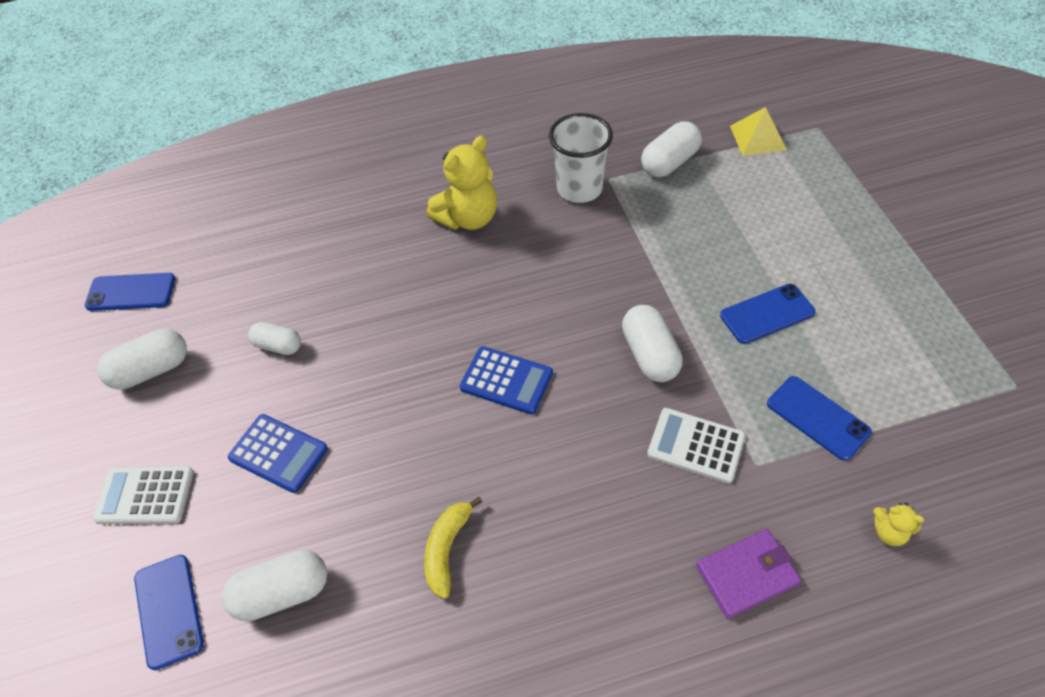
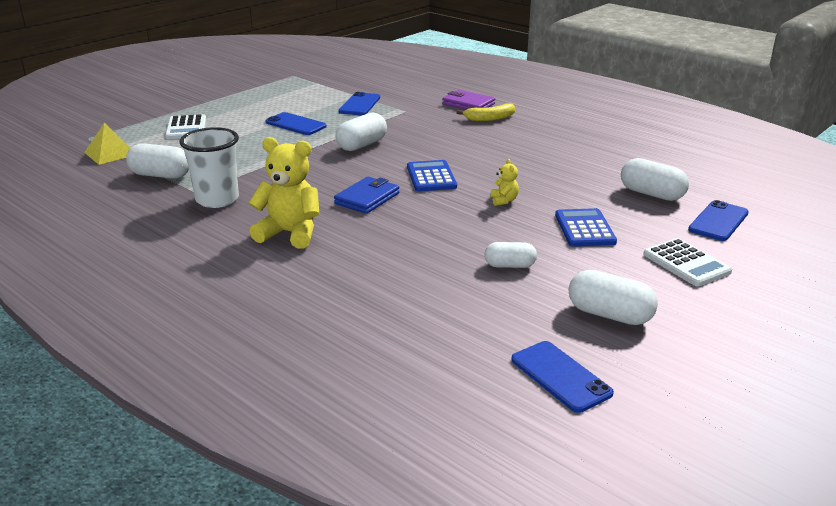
camera: 125 degrees left, 25 degrees down
white capsule [248,322,301,355] -> white capsule turned 75 degrees counterclockwise [484,242,537,268]
yellow banana [424,497,482,599] -> yellow banana moved to [456,104,515,121]
white calculator [647,408,746,484] -> white calculator moved to [165,114,206,139]
yellow teddy bear [873,503,924,546] -> yellow teddy bear moved to [491,159,519,206]
none -> blue wallet [334,177,399,214]

